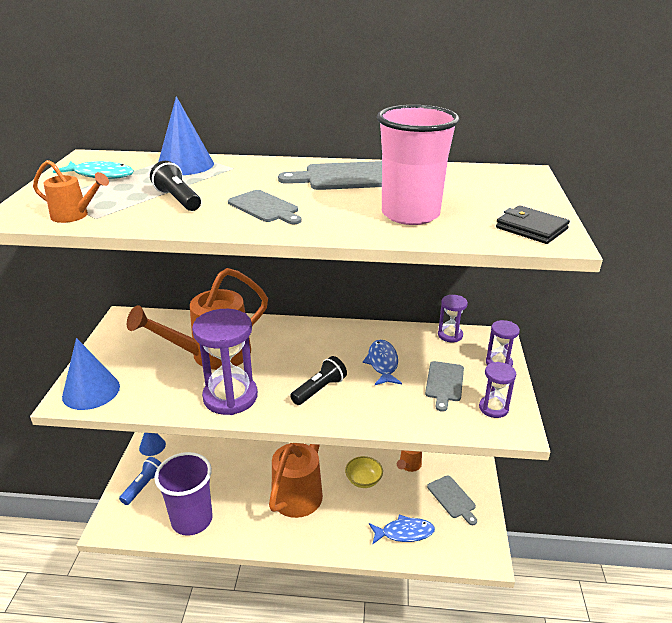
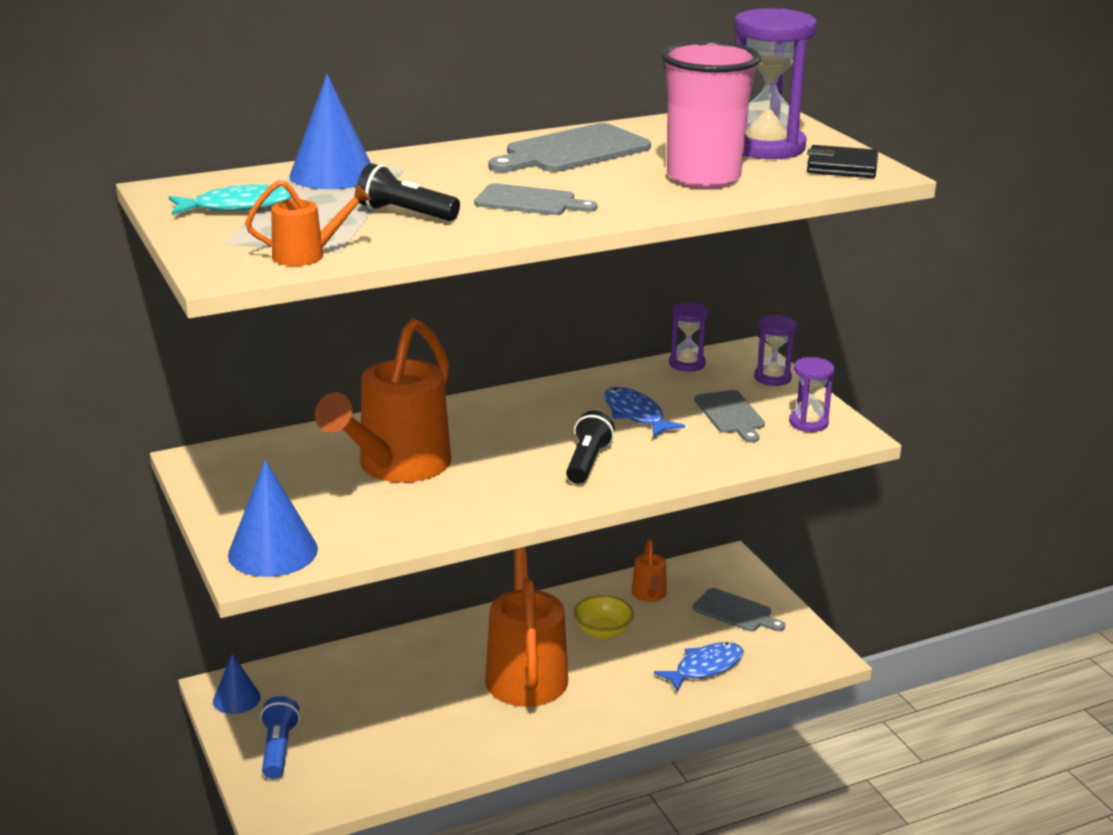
camera: 30 degrees left, 5 degrees down
purple cup [154,452,213,536] -> none
purple hourglass [192,309,258,415] -> purple hourglass moved to [734,9,817,159]

